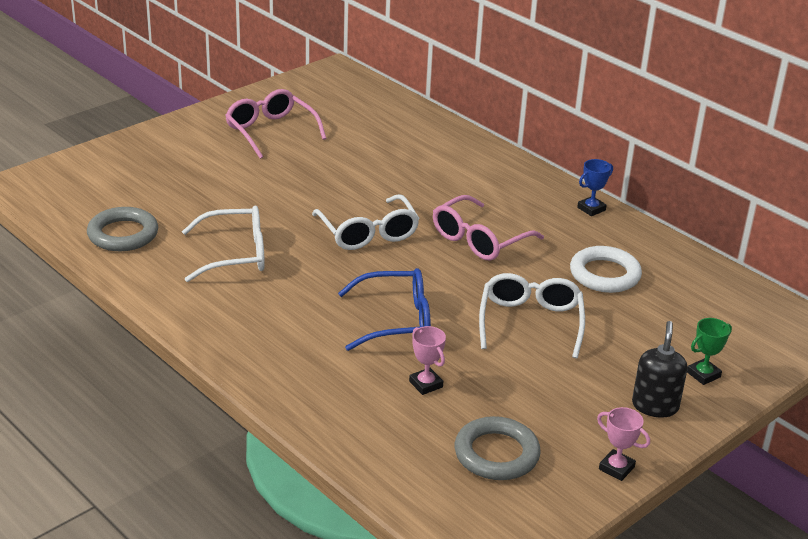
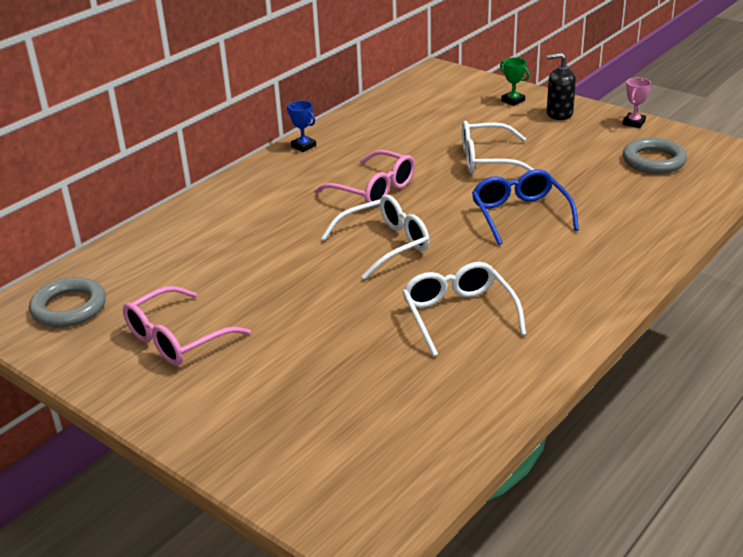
camera: 95 degrees left, 0 degrees up
grey ring [87,207,158,251] -> grey ring moved to [29,277,106,327]
pink trophy [409,326,446,395] -> none
white ring [570,246,642,293] -> none

